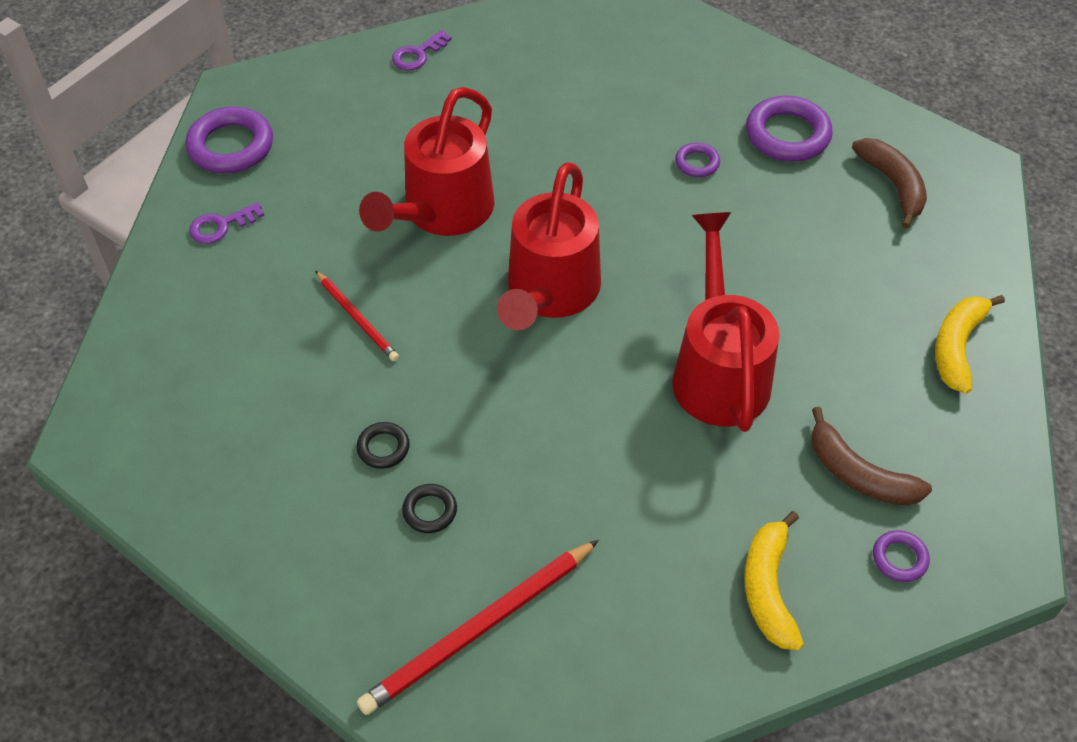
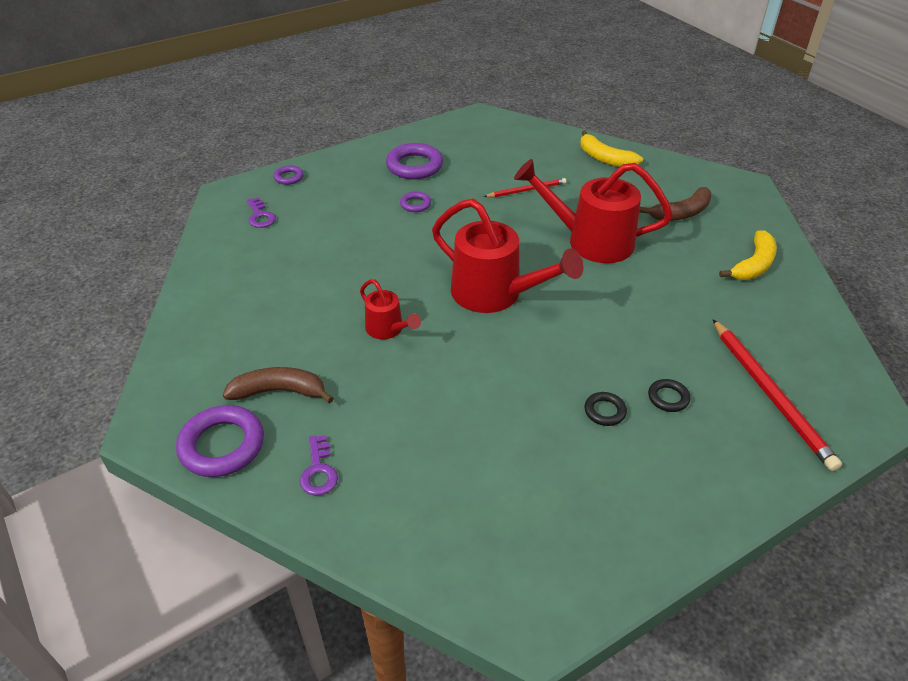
camera: 70 degrees left, 10 degrees down
red pencil [315,271,399,361] -> red pencil moved to [484,178,566,197]
red watering can [359,87,495,236] -> red watering can [360,279,421,339], size x0.52
purple key [392,30,452,70] -> purple key moved to [247,197,276,228]
yellow banana [744,511,804,651] -> yellow banana turned 75 degrees counterclockwise [719,230,777,280]
brown banana [852,138,927,229] -> brown banana moved to [223,367,334,403]
purple ring [873,530,930,582] -> purple ring moved to [273,165,304,185]

